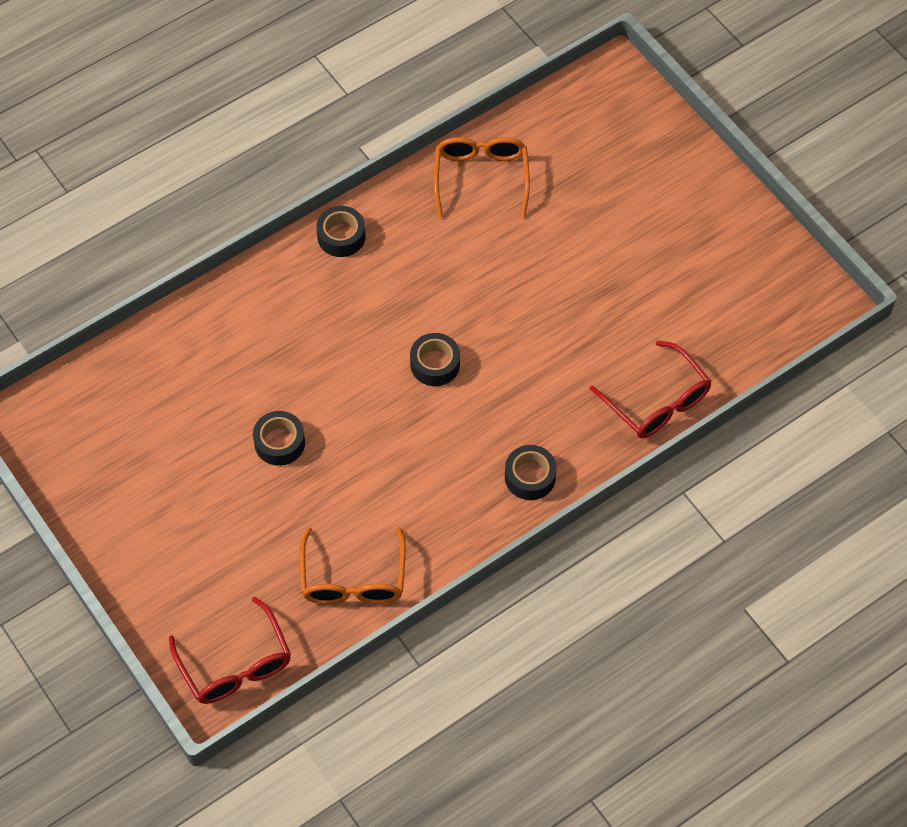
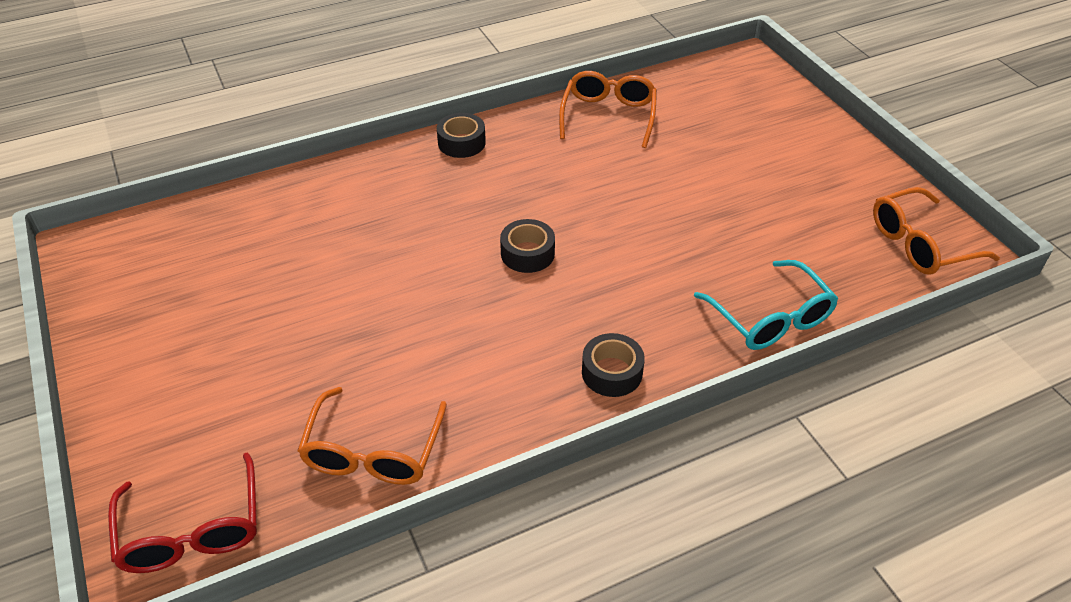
camera: 10 degrees right, 15 degrees down
black tape [253,411,305,466] -> none
red glasses [589,340,712,439] -> turquoise glasses [694,260,838,350]
none -> orange glasses [873,187,1000,275]

